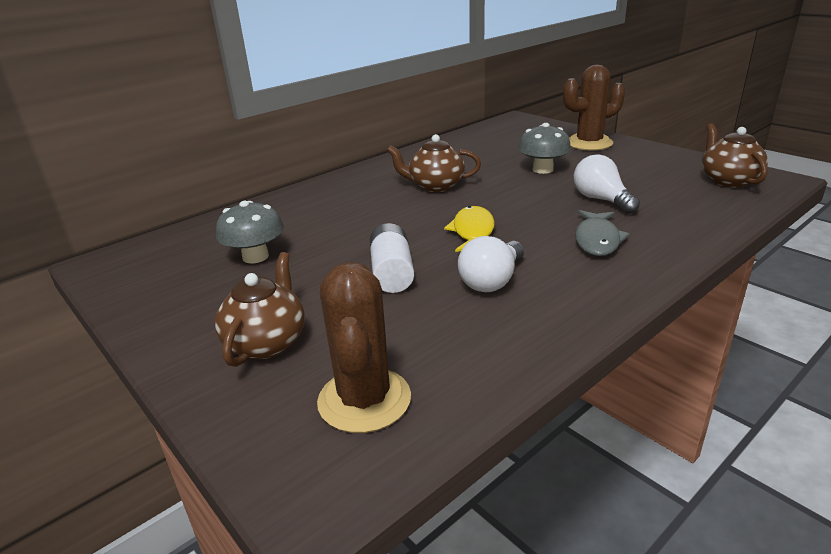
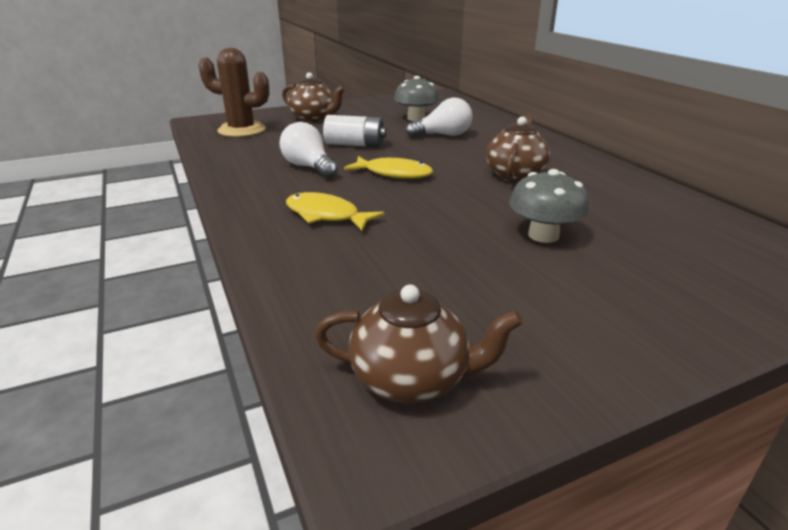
camera: 105 degrees right, 0 degrees up
brown cactus [563,65,625,151] -> none
white light bulb [574,154,640,214] -> white light bulb moved to [406,98,472,137]
grey fish [575,210,630,256] -> yellow fish [286,192,385,231]

